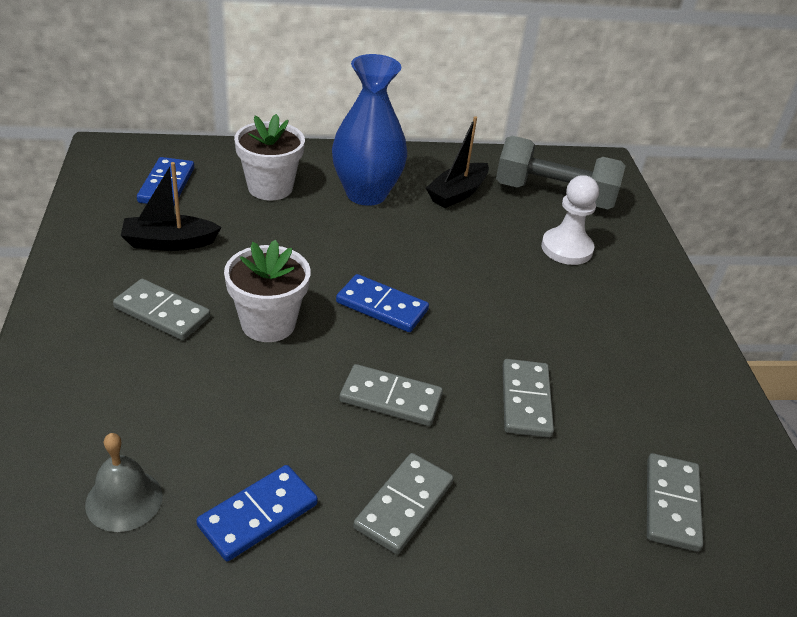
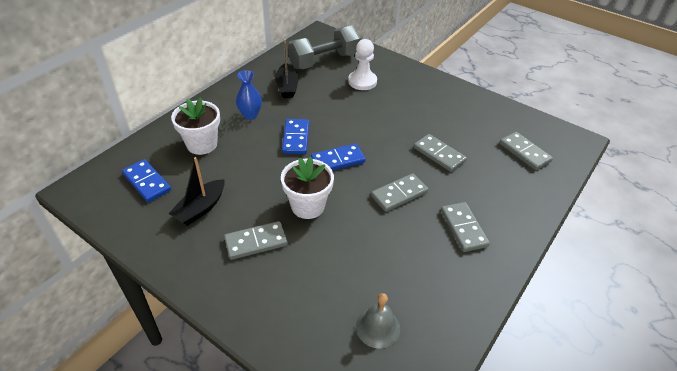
camera: 45 degrees left, 5 degrees up
blue domino [196,465,318,561] -> blue domino moved to [282,119,309,154]
blue vase [332,54,407,206] -> blue vase [236,70,262,120], size x0.54

